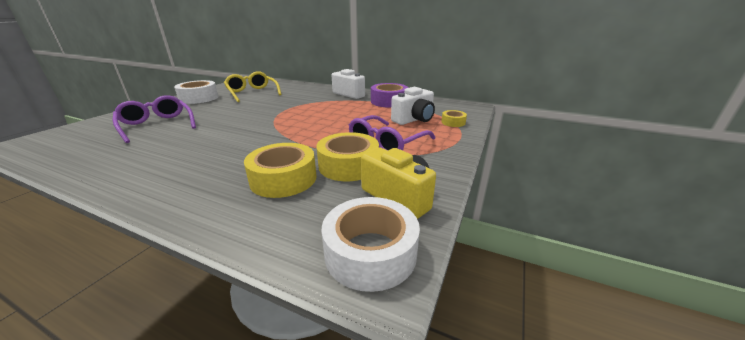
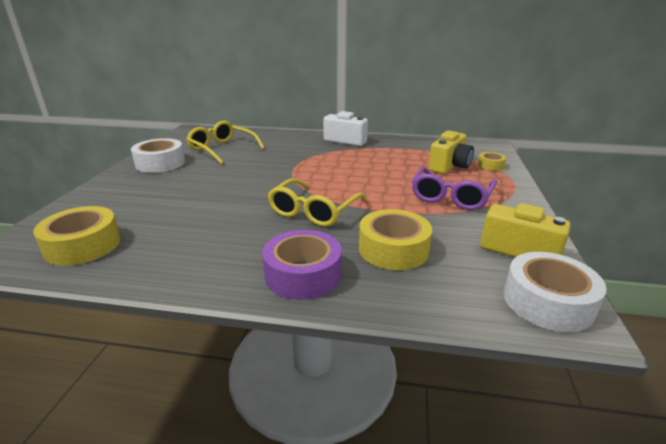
camera: 15 degrees left, 0 degrees up
purple glasses [113,95,196,143] -> none
yellow tape [316,132,379,181] -> yellow tape moved to [33,206,121,266]
purple tape [371,83,408,108] -> purple tape moved to [262,230,342,300]
white camera [391,87,435,125] -> yellow camera [428,130,474,174]
none -> yellow glasses [268,178,366,227]

